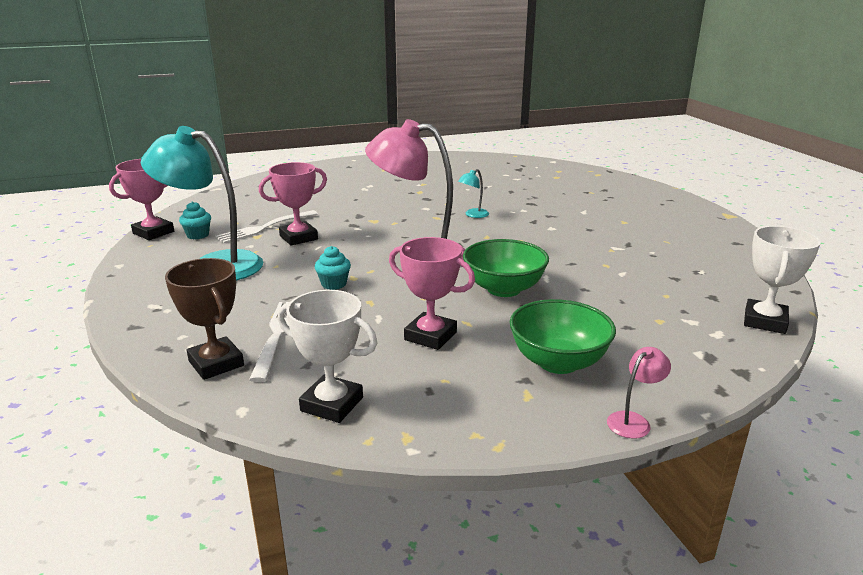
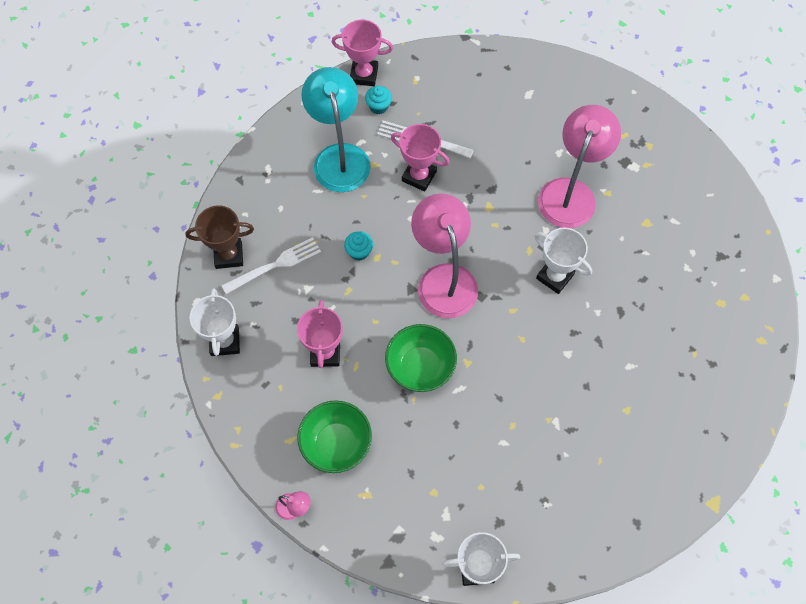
camera: 60 degrees right, 40 degrees up
brown trophy [165,258,244,380] -> brown trophy turned 60 degrees clockwise [185,206,254,269]
turquoise lamp [458,169,489,218] -> white trophy [535,228,592,294]
none -> pink lamp [538,105,621,228]

